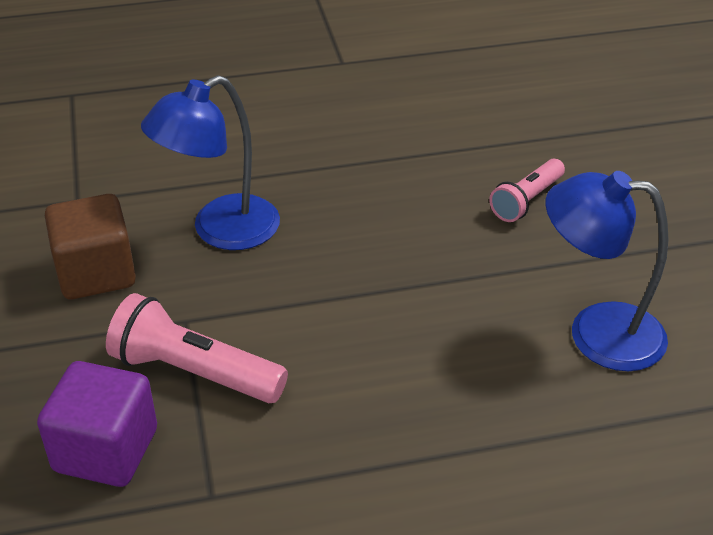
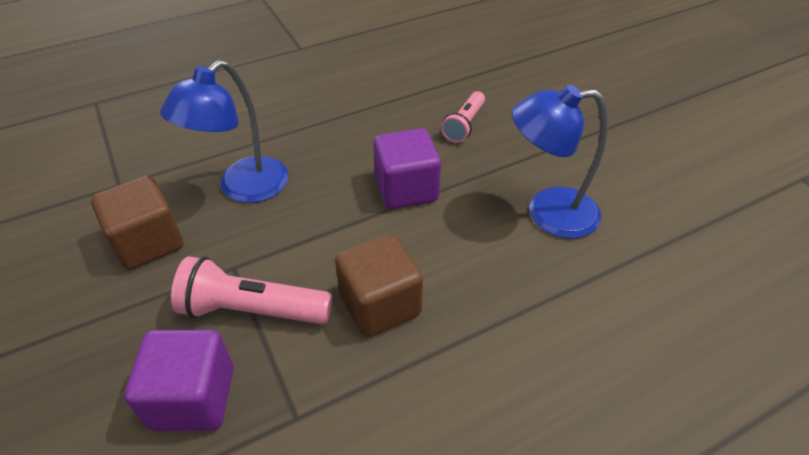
camera: 15 degrees left, 5 degrees up
none -> brown cube [335,234,423,337]
none -> purple cube [373,128,441,209]

